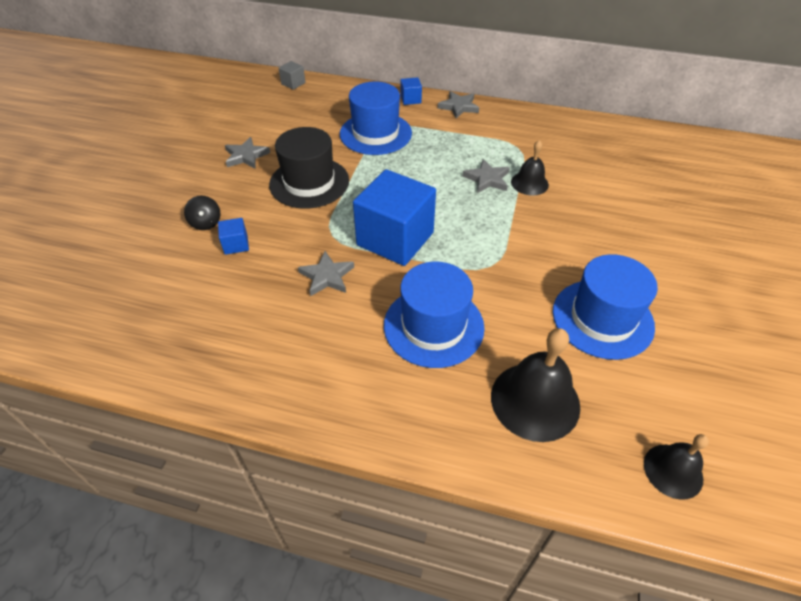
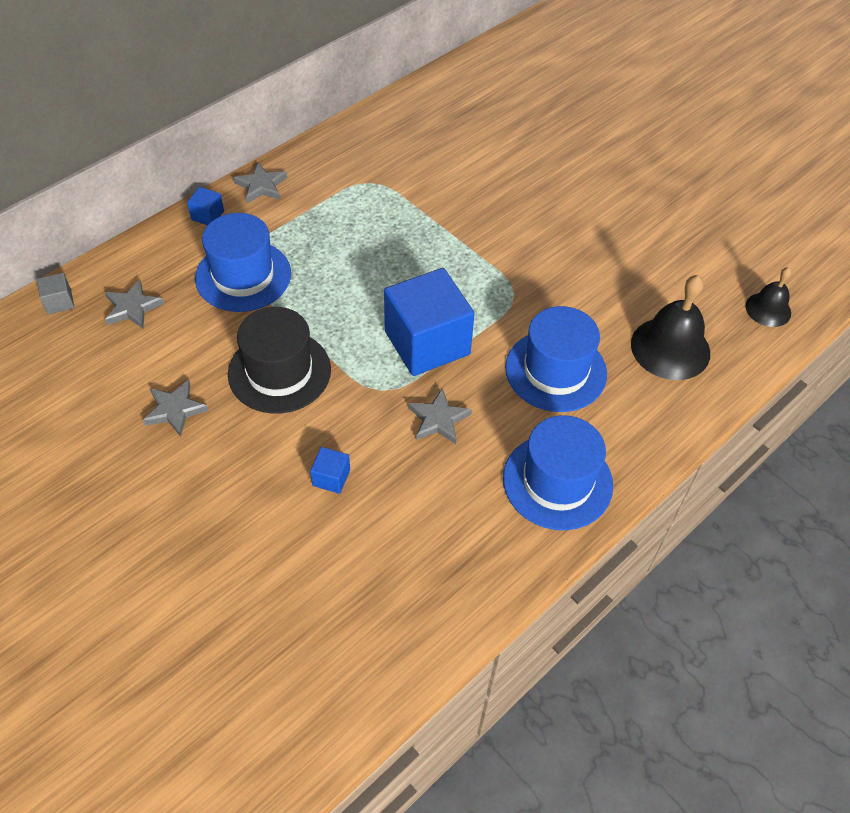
camera: 60 degrees left, 5 degrees up
black spinning top [184,195,220,230] -> none
grey star [463,159,510,193] -> grey star moved to [105,280,164,329]
black bell [511,140,549,196] -> none
blue hat [553,254,658,360] -> blue hat moved to [503,415,613,530]

